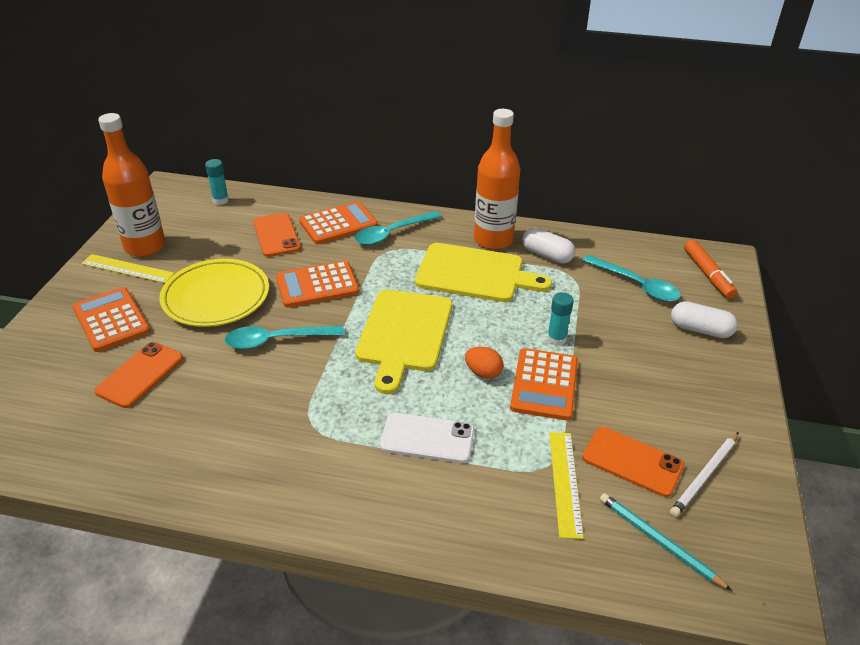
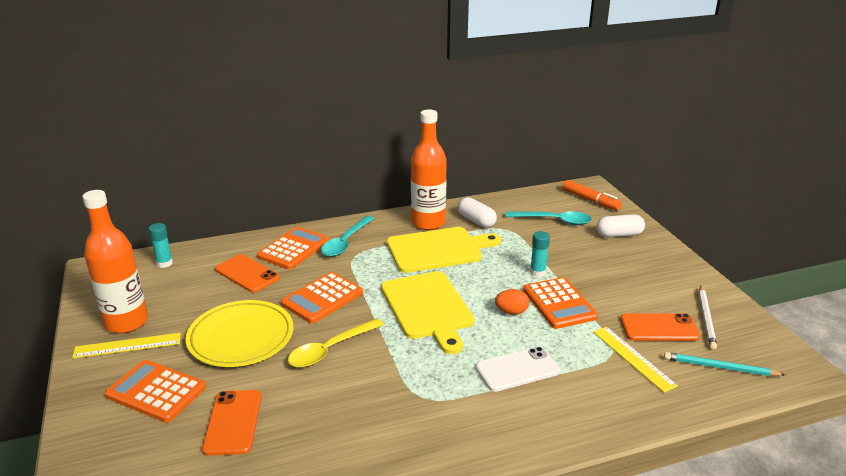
camera: 30 degrees left, 10 degrees down
turquoise spoon [225,326,344,349] -> yellow spoon [288,318,384,368]
white capsule [522,228,575,263] -> white capsule turned 45 degrees clockwise [458,197,497,228]

